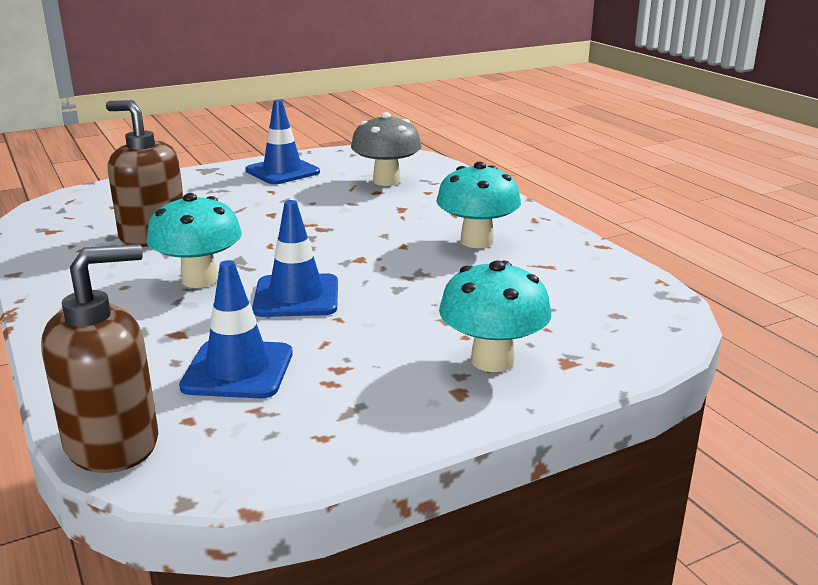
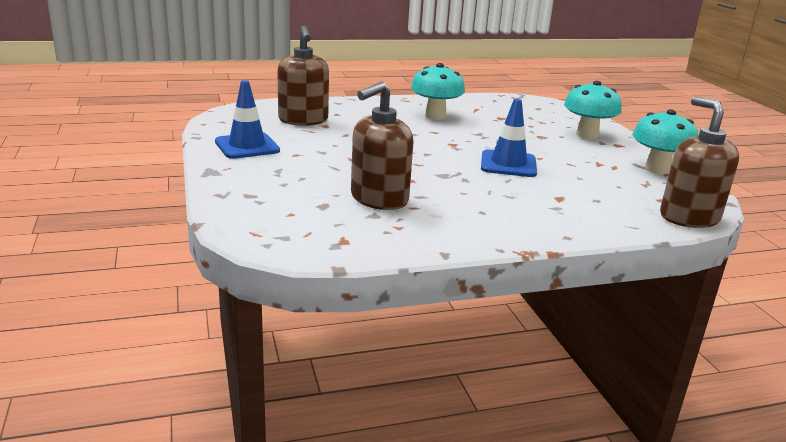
camera: 80 degrees left, 0 degrees up
turquoise mushroom [146,193,242,288] -> turquoise mushroom moved to [632,109,699,174]
blue traffic cone [179,260,293,398] -> none
grey mushroom [351,112,422,186] -> brown soap dispenser [277,26,329,126]

